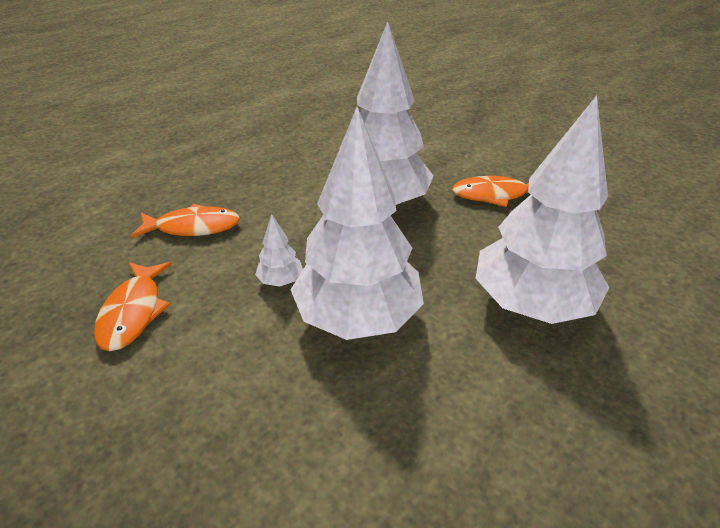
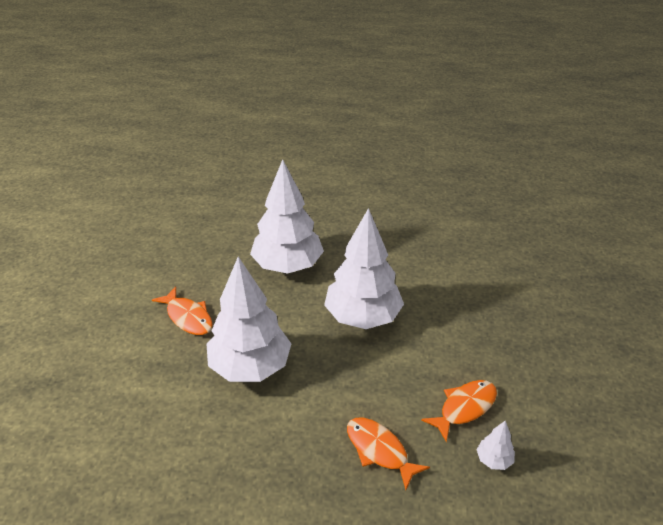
camera: 130 degrees left, 0 degrees up
white tree [255,214,303,287] -> white tree moved to [476,421,515,470]

